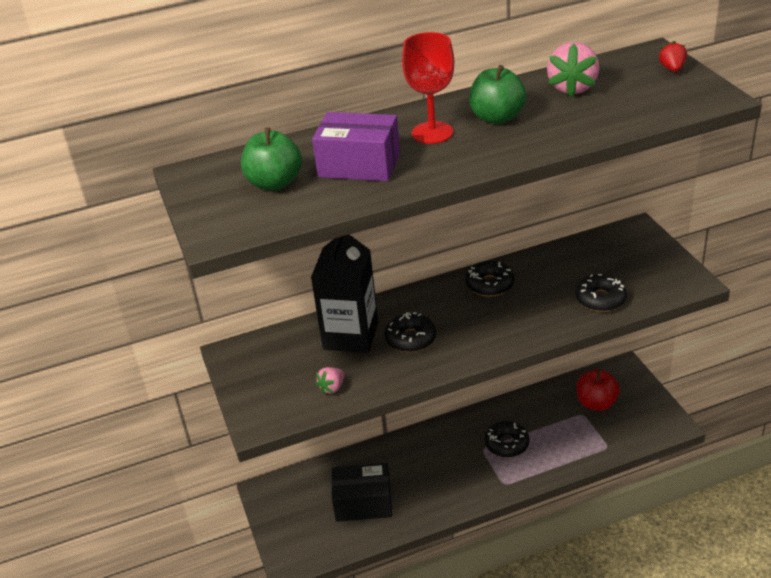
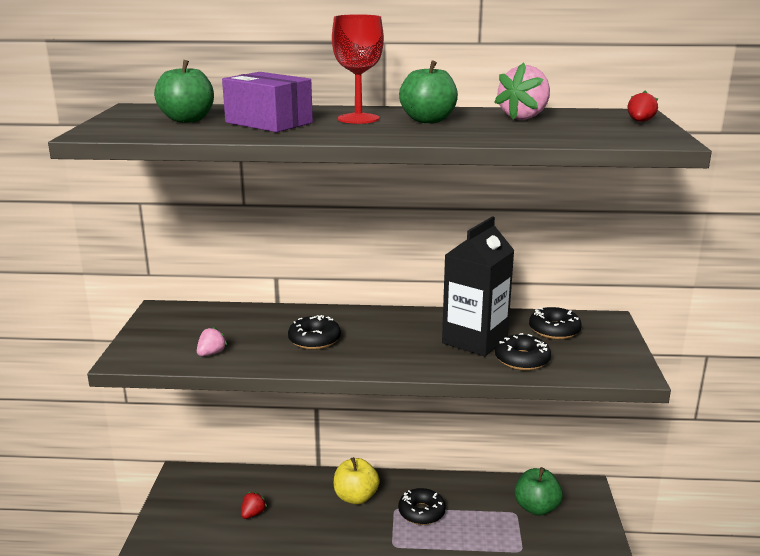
camera: 20 degrees right, 15 degrees down
black carton [311,235,378,353] -> black carton moved to [442,216,515,357]
pink strawberry [315,367,344,394] -> pink strawberry turned 150 degrees clockwise [197,327,227,356]
black box [332,463,392,522] -> red strawberry [241,492,267,519]
black donut [465,261,514,297] -> black donut moved to [529,307,582,339]
red apple [576,369,620,411] -> green apple [515,467,563,516]
none -> yellow apple [334,457,380,504]

